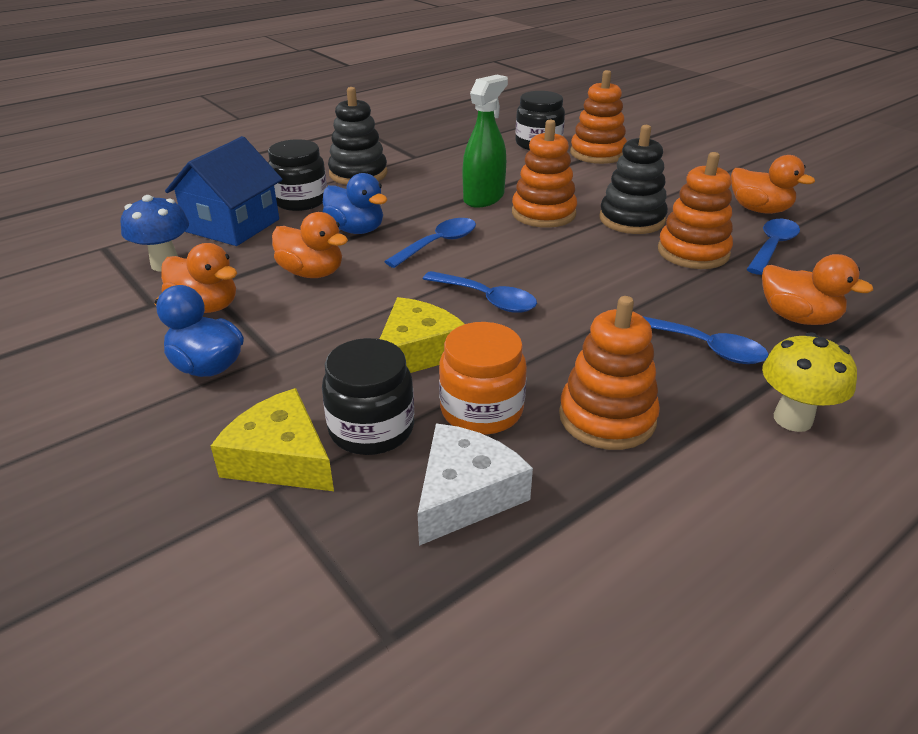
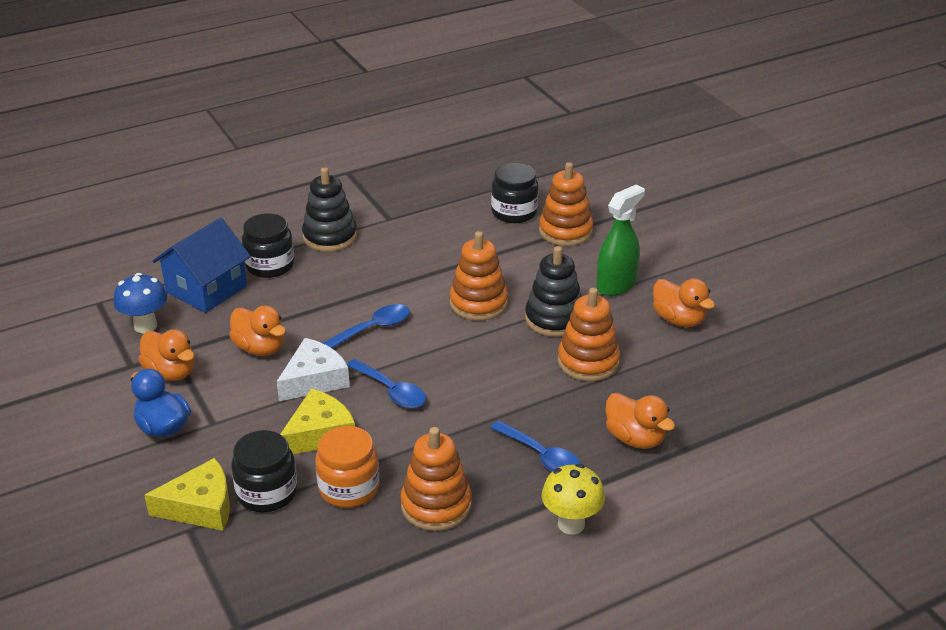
camera: 10 degrees right, 0 degrees up
yellow cheese [211,388,334,491] -> yellow cheese turned 120 degrees clockwise [144,458,230,531]
blue duck [323,173,387,234] -> none
white cheese [418,424,533,546] -> white cheese moved to [277,338,350,401]
green spray bottle [463,75,508,208] -> green spray bottle moved to [596,184,645,296]
blue spoon [747,219,800,275] -> none

